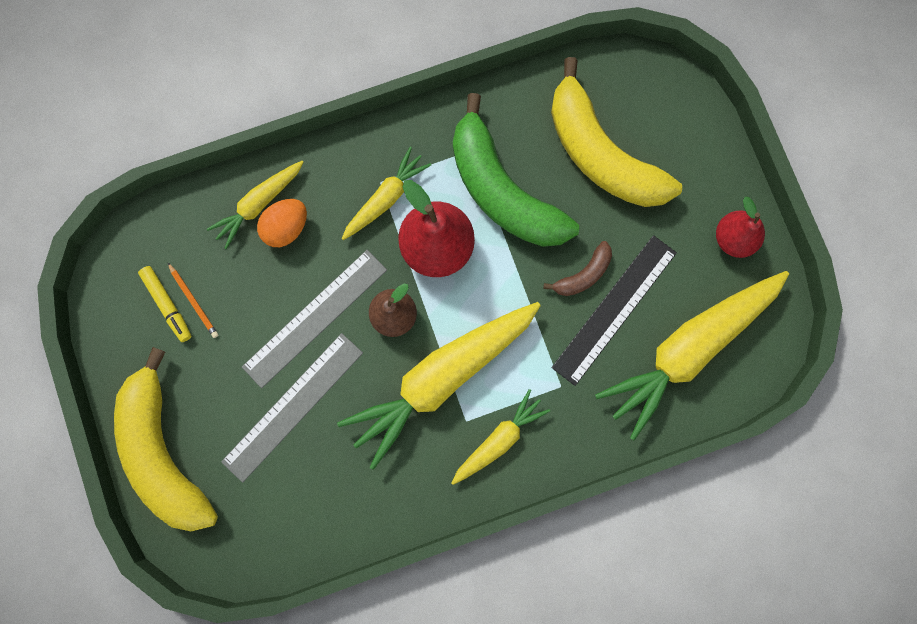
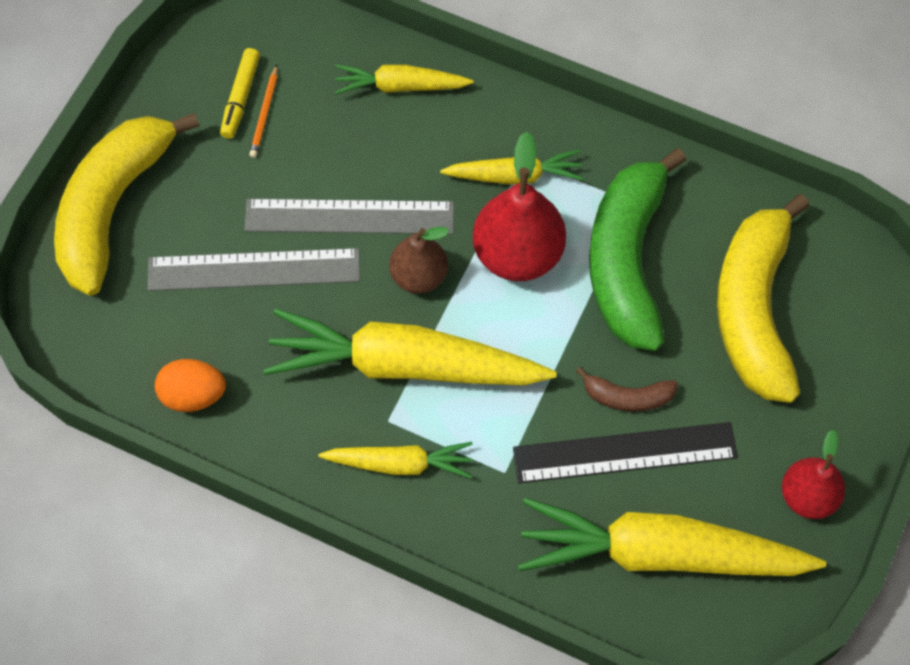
camera: 45 degrees right, 15 degrees down
orange egg [257,199,307,247] -> orange egg moved to [155,359,226,412]

